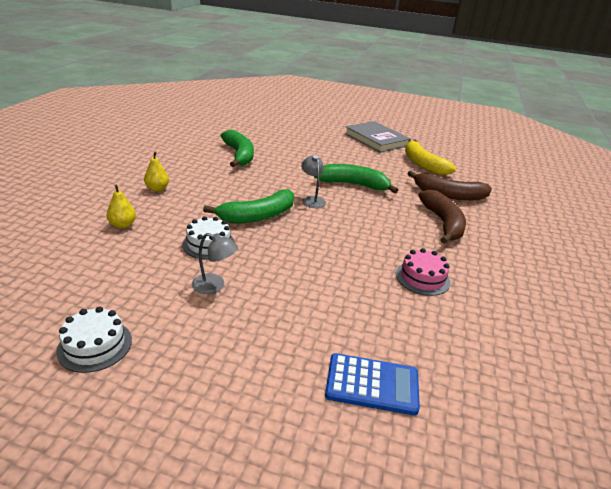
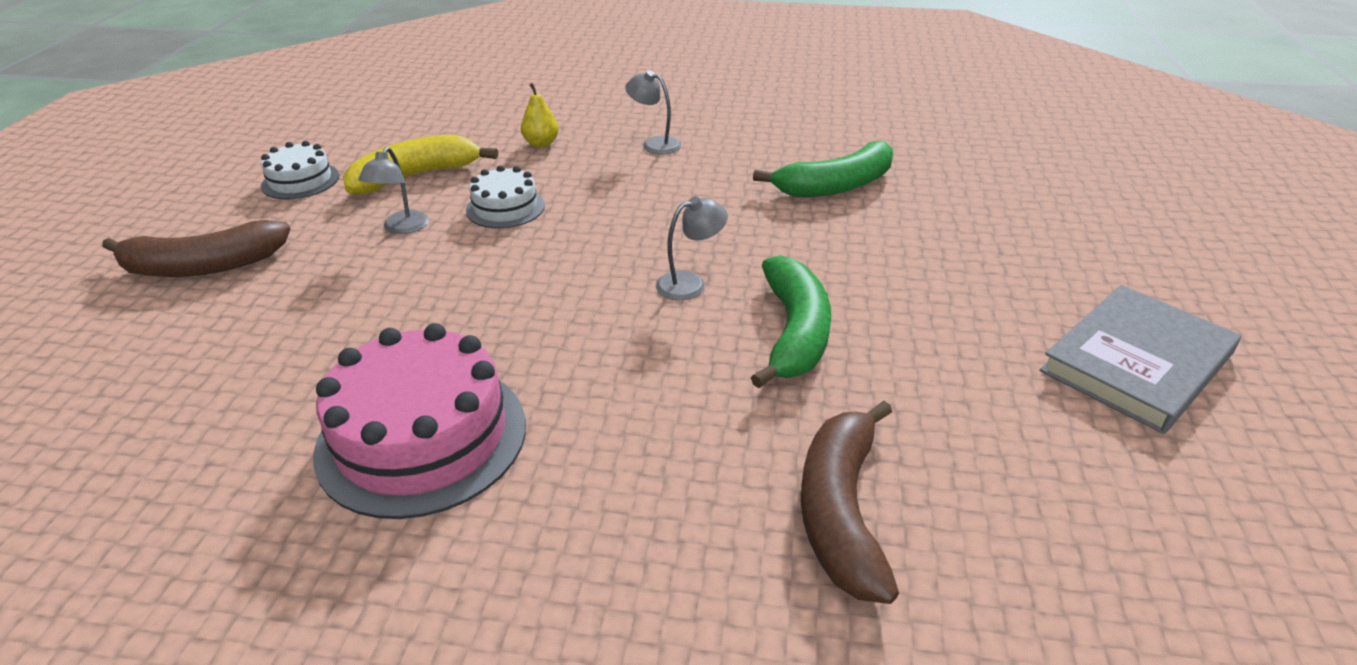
camera: 85 degrees right, 5 degrees up
yellow pear [144,152,169,191] -> grey lamp [625,70,681,154]
green banana [203,189,294,223] -> none
blue calculator [325,353,420,416] -> none
pink cake [396,248,450,296] -> pink cake [313,323,526,519], size x1.86
yellow banana [405,139,456,175] -> yellow banana moved to [343,134,498,195]
brown banana [419,190,466,244] -> brown banana moved to [102,220,290,277]

